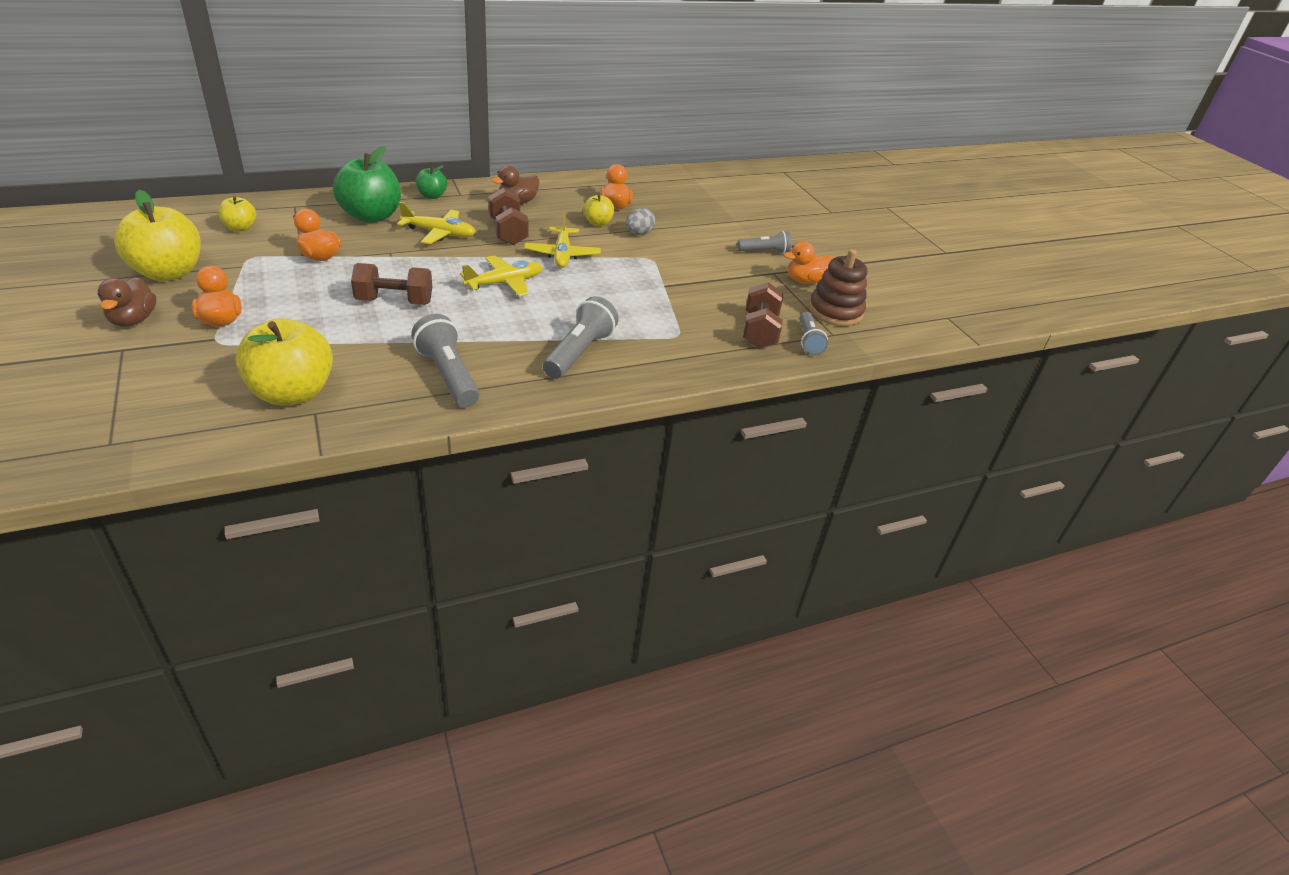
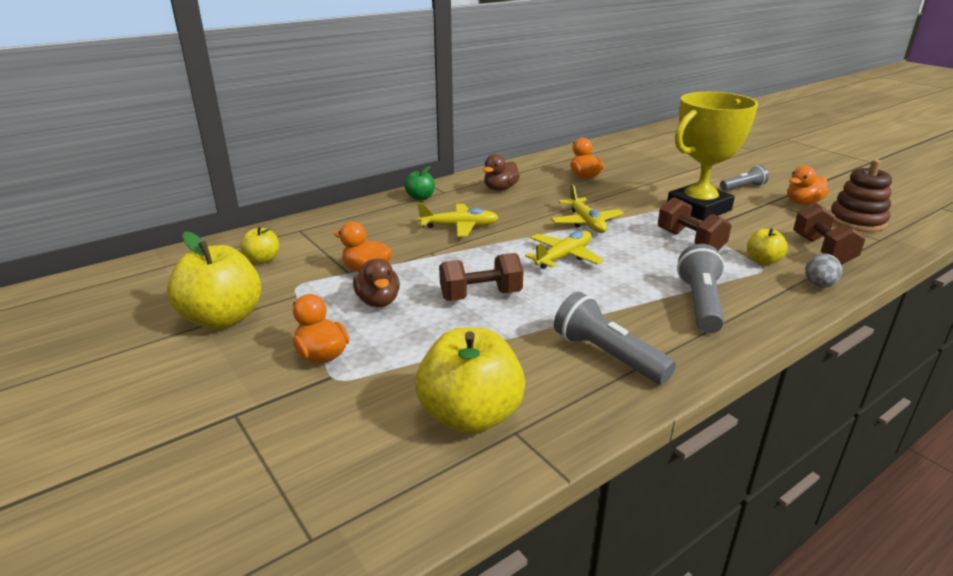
camera: 10 degrees left, 10 degrees down
brown duck [98,277,157,326] -> brown duck moved to [353,258,400,307]
green apple [333,146,401,223] -> none
brown dumbbell [488,188,529,245] -> brown dumbbell moved to [658,197,731,250]
yellow apple [583,194,614,226] -> yellow apple moved to [747,228,788,265]
grey egg [626,208,655,235] -> grey egg moved to [805,253,842,288]
grey flashlight [799,312,828,355] -> none
none -> yellow trophy [667,92,758,221]

